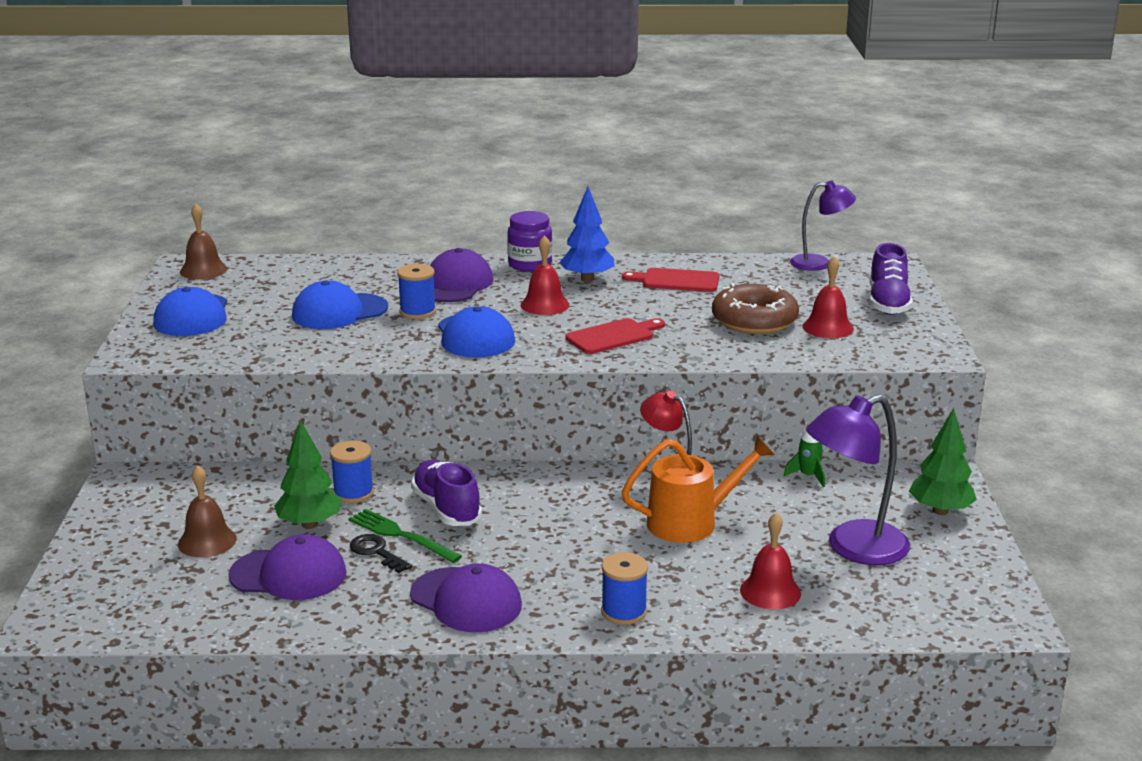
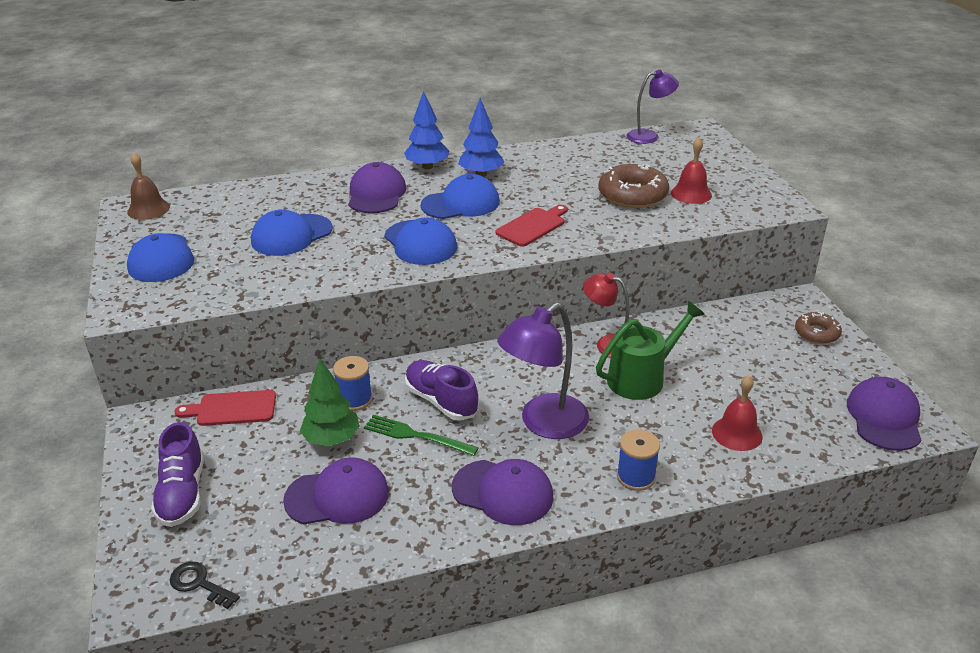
camera: 15 degrees left, 10 degrees up
brown bell [178,465,237,557] -> none
black key [350,534,412,573] -> black key moved to [170,561,240,609]
blue spool [397,264,436,319] -> none
purple jar [507,211,552,272] -> blue tree [404,91,449,169]
red bell [521,235,569,315] -> blue cap [420,174,500,219]
orange watering can [621,436,775,543] -> green watering can [596,301,705,400]
red cutting board [622,268,720,292] -> red cutting board moved to [175,390,276,426]
green rocket [784,429,825,487] -> none
purple lamp [806,395,910,565] -> purple lamp moved to [497,303,589,439]
purple shoe [869,243,913,315] -> purple shoe moved to [151,422,204,527]
green tree [909,408,977,515] -> brown donut [795,312,842,344]
none -> purple cap [847,377,921,451]

